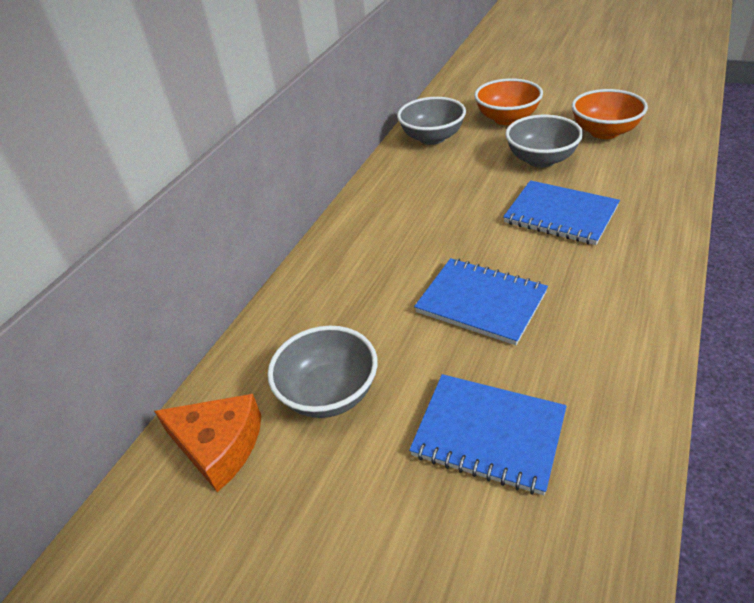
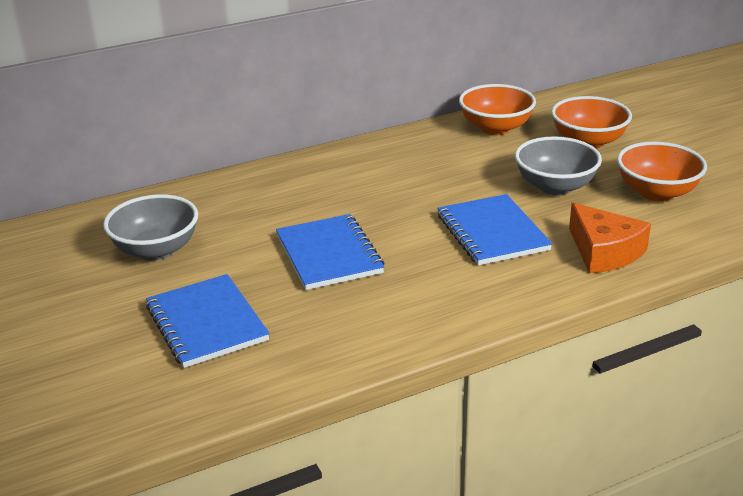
camera: 35 degrees right, 10 degrees down
orange cheese [154,394,261,492] -> orange cheese moved to [569,203,651,274]
grey bowl [397,97,466,145] -> orange bowl [459,84,536,135]

